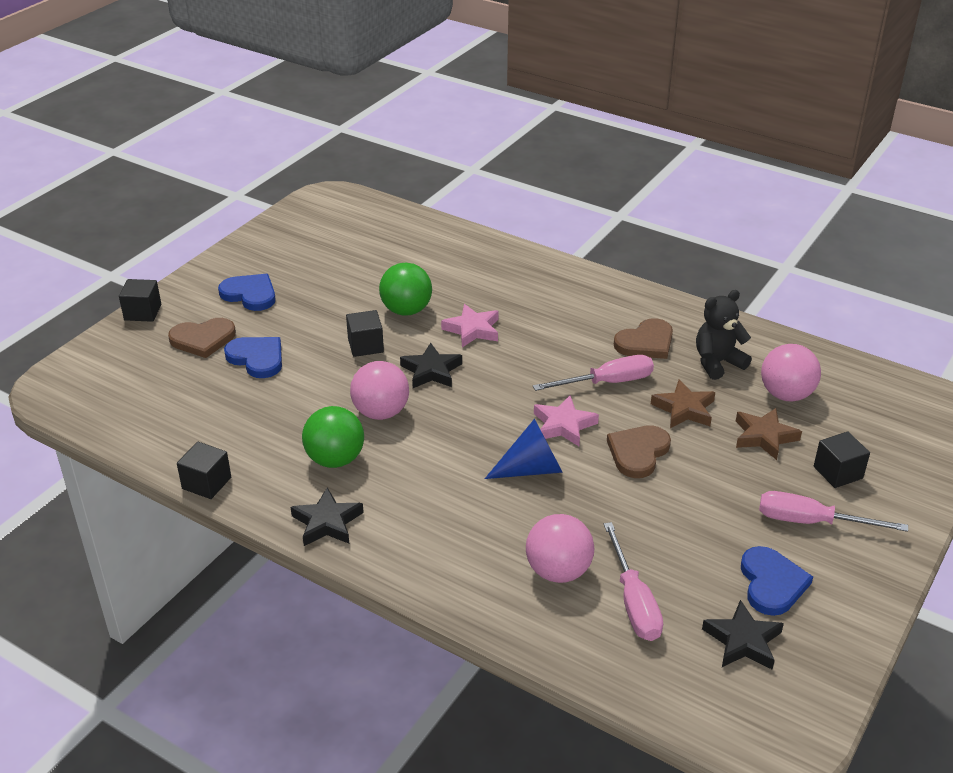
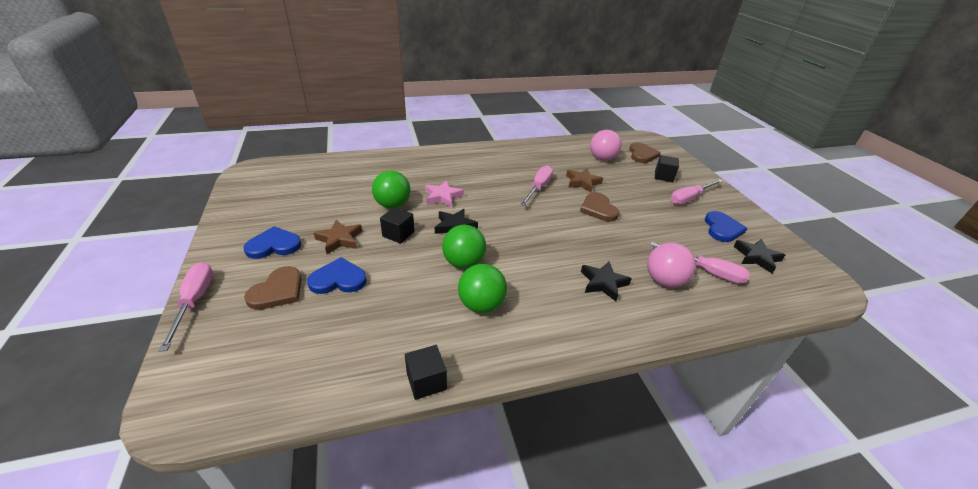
camera: 50 degrees left, 0 degrees up
black cube [119,279,161,322] -> pink screwdriver [159,262,213,352]
black star [291,487,364,546] -> black star moved to [581,261,632,301]
pink ball [350,361,409,420] -> green ball [442,225,486,269]
blue cone [485,419,563,479] -> none
pink star [534,395,599,446] -> none
brown heart [614,318,673,359] -> brown heart moved to [629,142,661,163]
black teddy bear [696,290,752,380] -> none
brown star [736,408,802,460] -> brown star moved to [314,220,362,254]
blue heart [741,546,813,616] -> blue heart turned 60 degrees clockwise [705,211,747,242]

